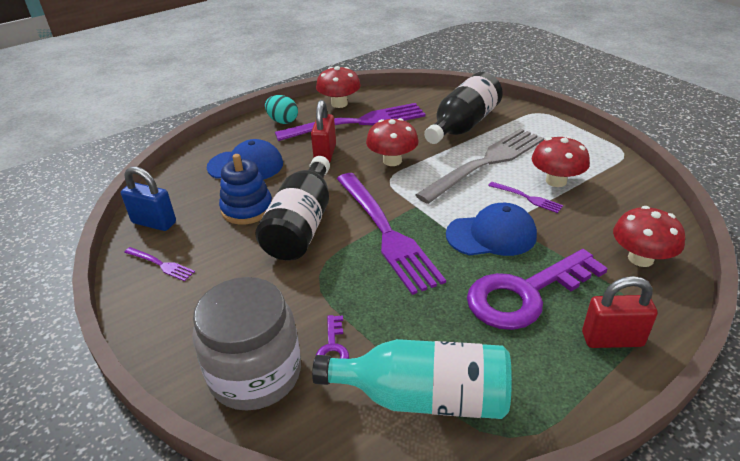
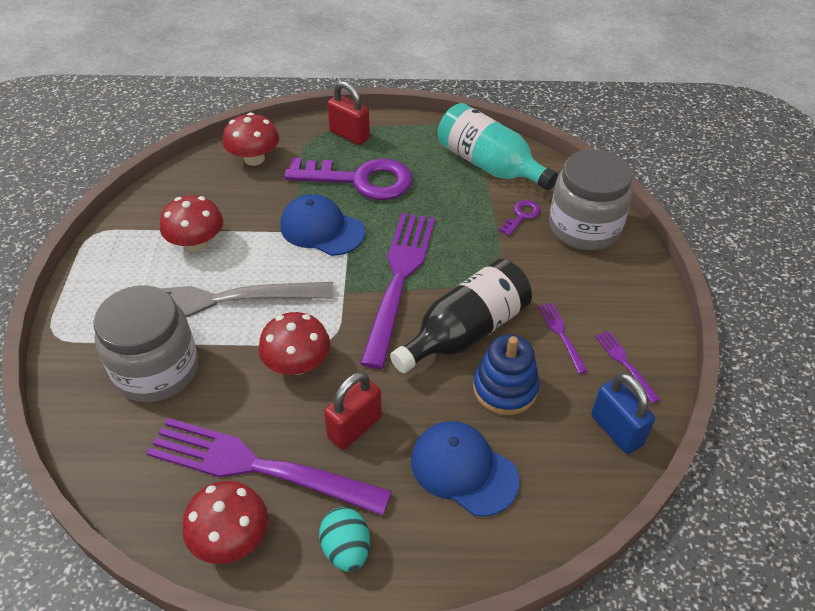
camera: 145 degrees left, 10 degrees up
black bottle [424,72,503,144] -> grey jar [93,285,198,403]
purple fork [488,182,563,213] -> purple fork moved to [538,303,587,374]

